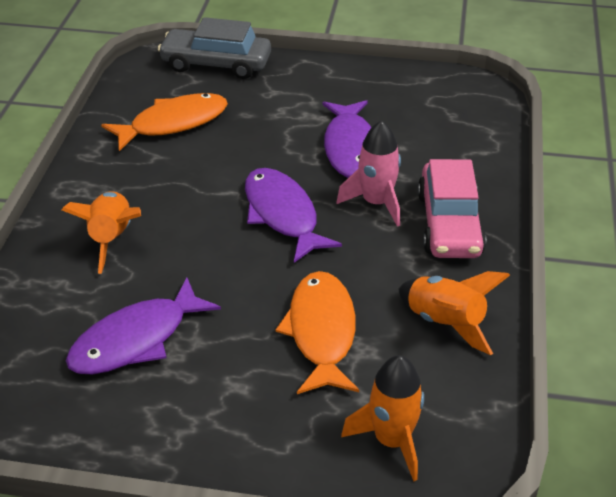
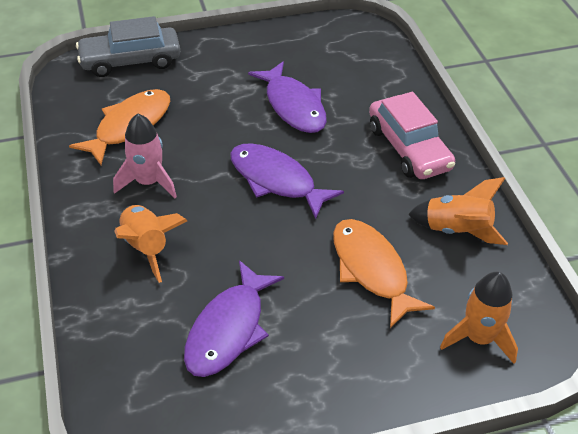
camera: 25 degrees left, 5 degrees up
pink rocket [337,120,401,227] -> pink rocket moved to [113,114,177,198]

